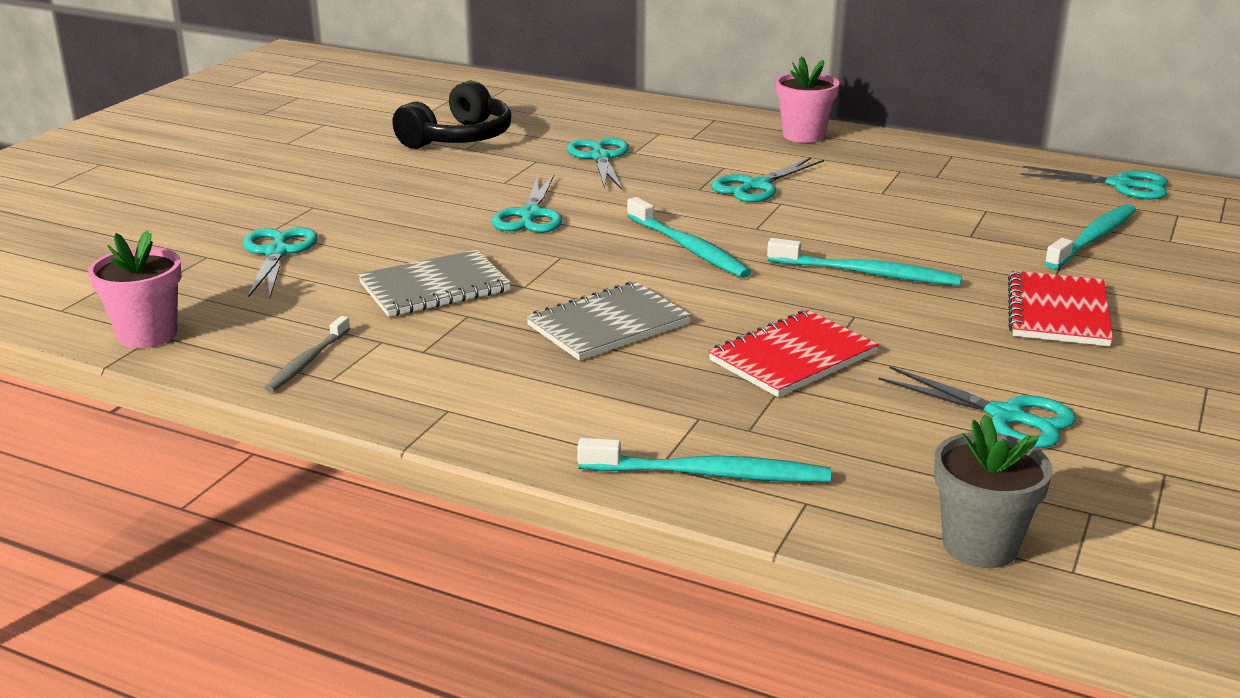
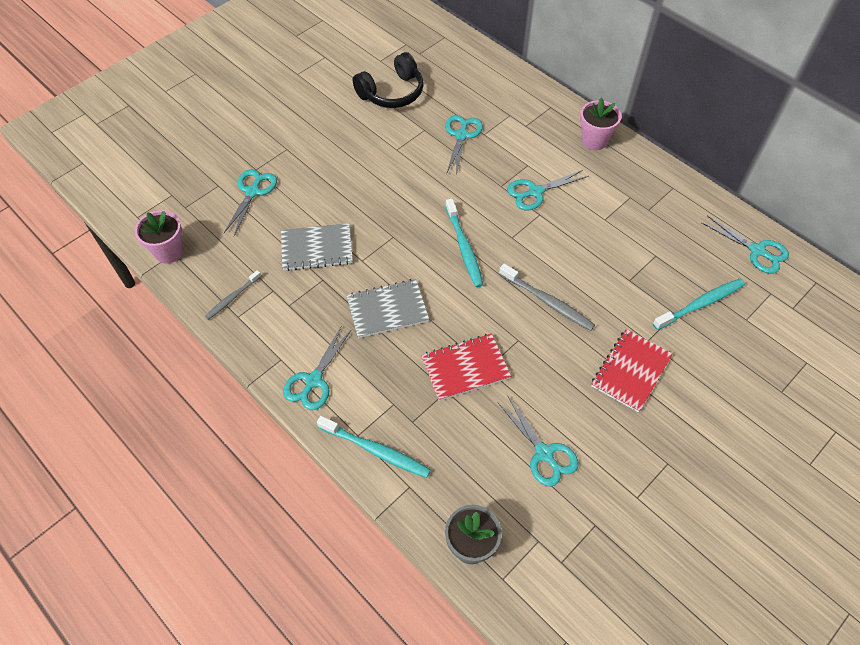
camera: 20 degrees right, 30 degrees up
turquoise scissors [492,175,562,233] -> turquoise scissors moved to [283,327,352,410]
turquoise toothbrush [767,238,962,286] -> grey toothbrush [499,264,595,331]

